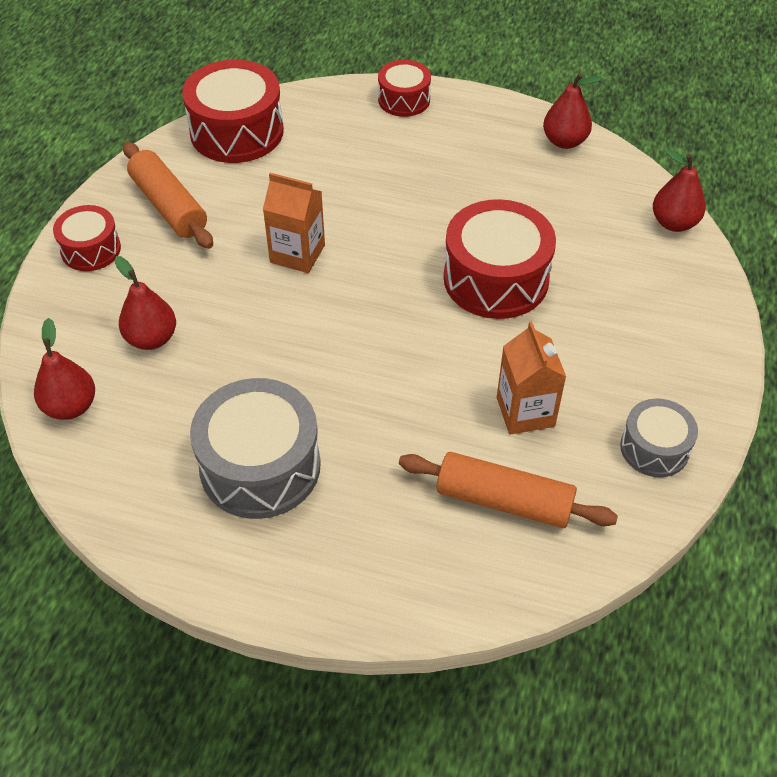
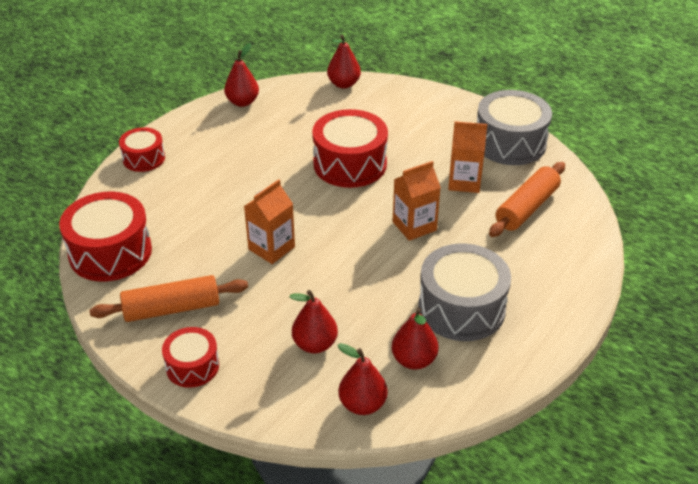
camera: 70 degrees left, 10 degrees down
grey drum [620,398,698,477] -> grey drum [477,90,552,165], size x1.74
none -> red pear [391,308,438,370]
none -> orange carton [393,161,441,241]

